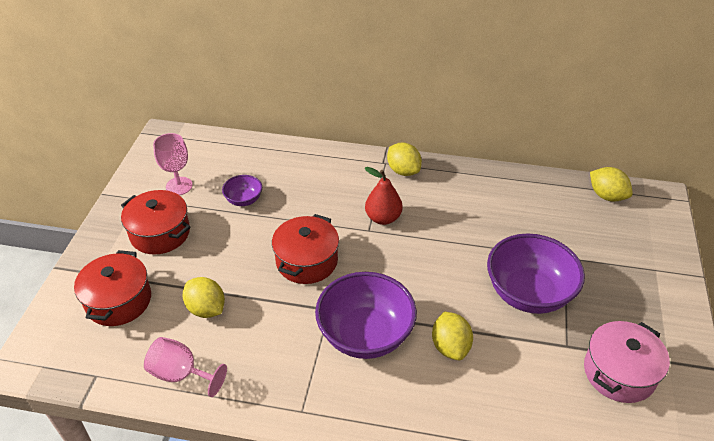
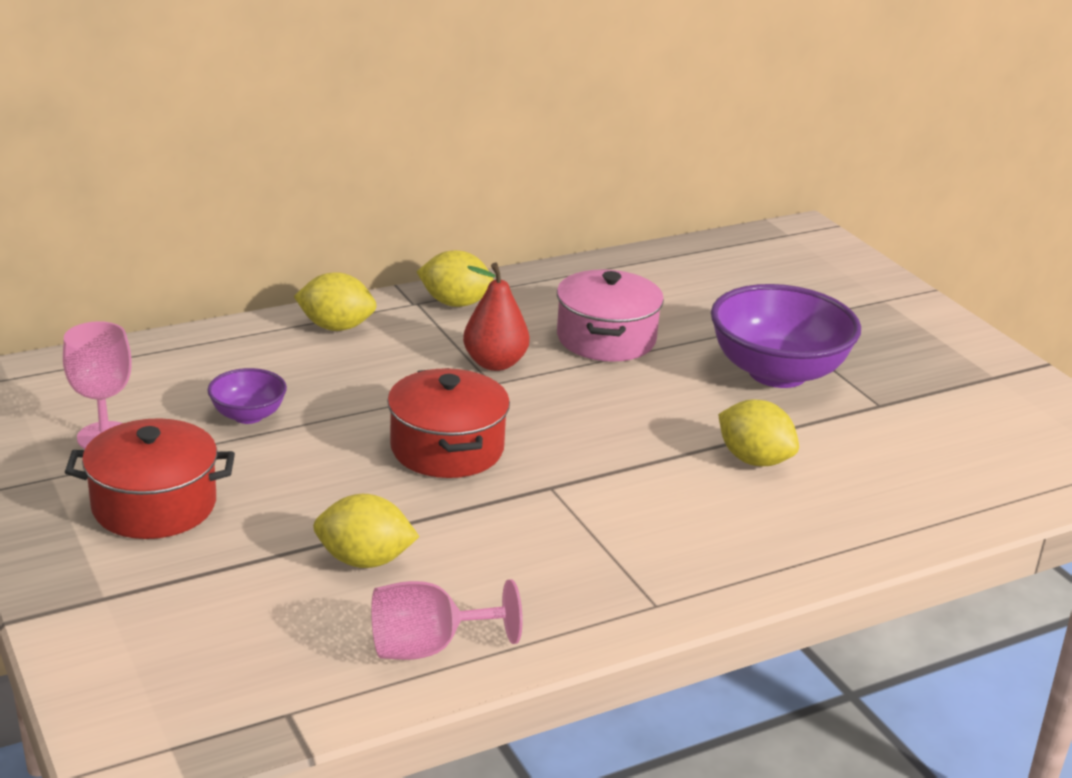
camera: 40 degrees left, 15 degrees down
red pot [74,250,151,326] -> none
purple bowl [315,272,417,359] -> none
pink pot [584,321,670,403] -> pink pot moved to [557,269,664,362]
yellow lemon [590,167,633,202] -> yellow lemon moved to [294,272,377,331]

